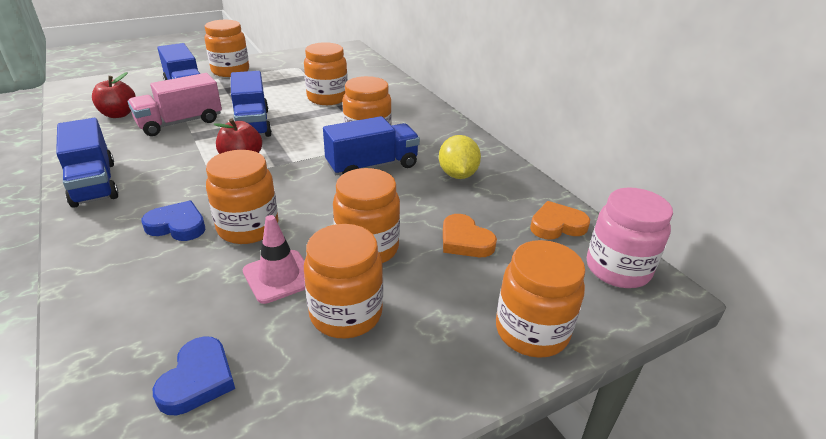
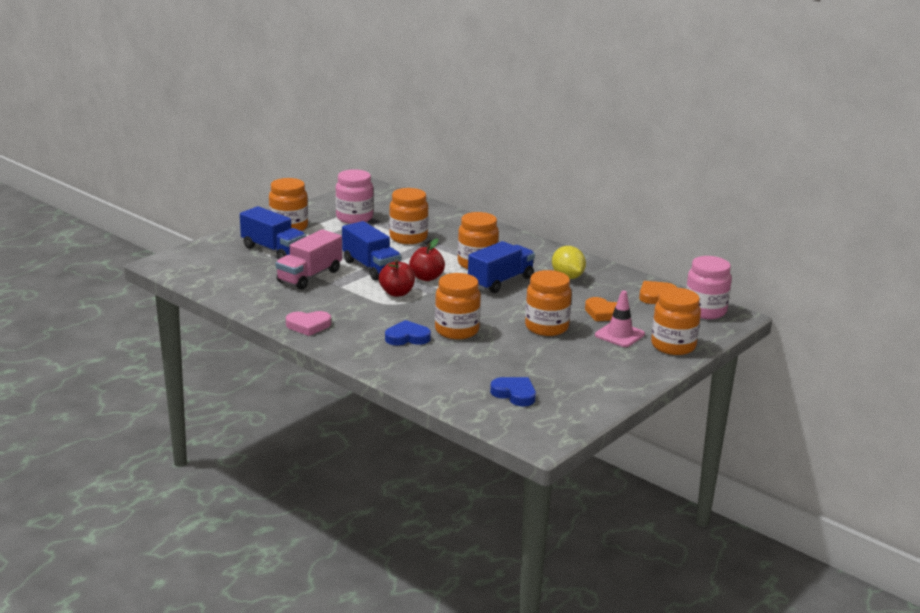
camera: 20 degrees left, 10 degrees down
blue truck [56,118,119,208] -> pink heart [286,311,331,336]
red apple [92,72,136,118] -> red apple moved to [409,239,445,281]
blue heart [153,336,235,415] -> blue heart turned 45 degrees counterclockwise [490,377,536,407]
pink traffic cone [242,215,305,304] -> pink traffic cone moved to [595,291,645,347]
orange jar [304,224,383,338] -> none
none -> pink jar [335,169,373,224]

